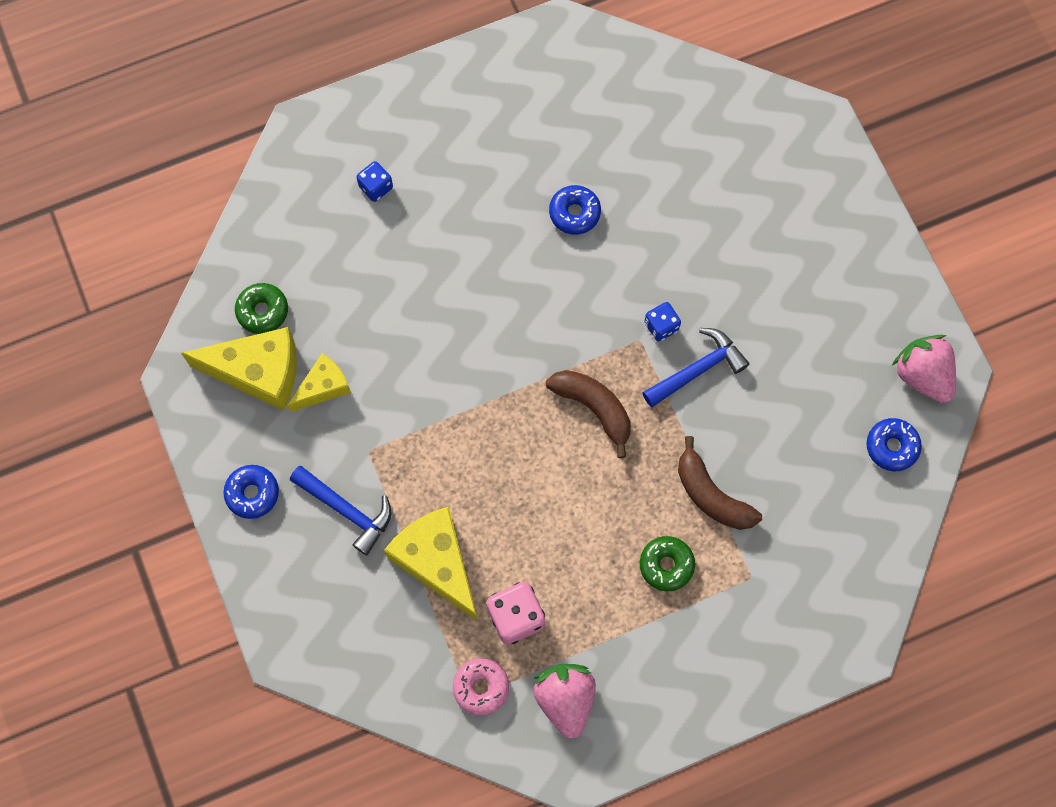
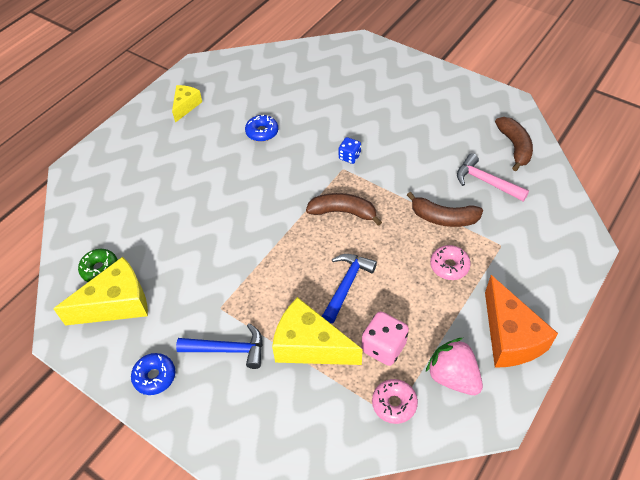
camera: 30 degrees left, 20 degrees down
yellow cheese [287,353,351,412] -> yellow cheese moved to [172,85,202,123]
blue dice [356,161,393,202] -> none
green donut [640,536,695,591] -> pink donut [430,245,471,280]
blue hammer [642,328,749,407] -> blue hammer moved to [322,254,377,323]
blue donut [866,418,922,471] -> brown banana [495,117,533,172]
pink strawberry [892,335,956,403] -> none
none -> pink hammer [457,153,529,201]
none -> orange cheese [485,275,558,368]

